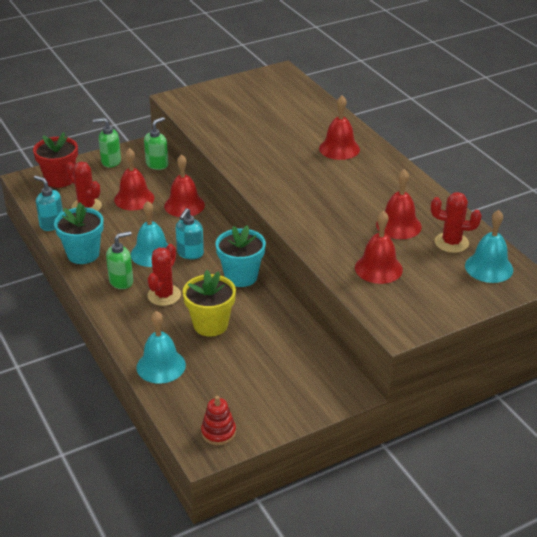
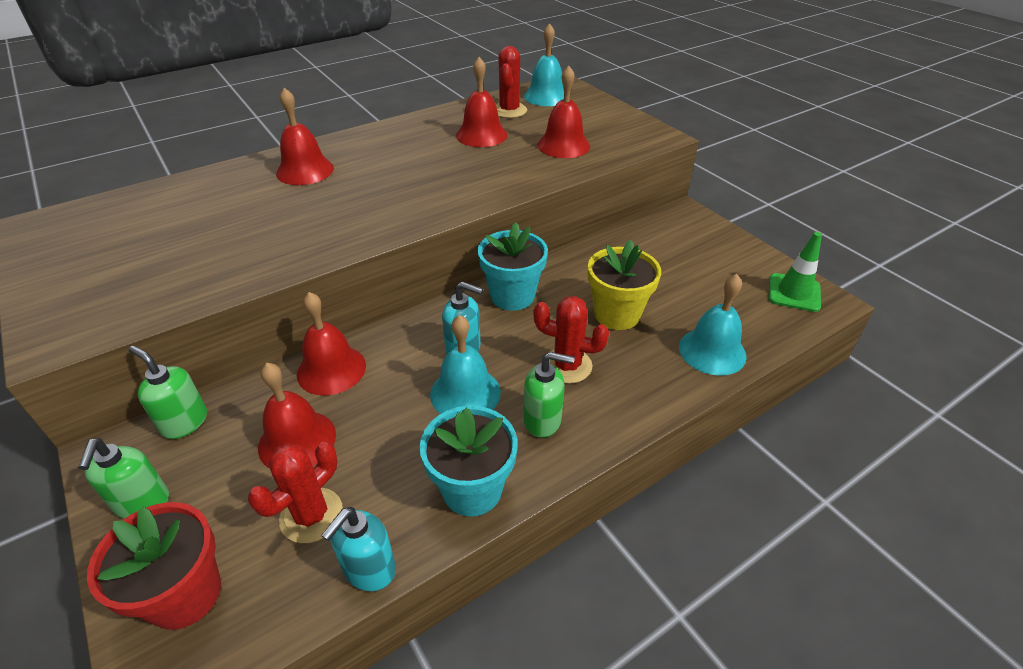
camera: 95 degrees left, 5 degrees up
green soap dispenser [106,231,133,289] -> green soap dispenser turned 135 degrees clockwise [524,352,575,438]
red stacking toy [201,396,236,445] -> green traffic cone [768,232,822,312]

